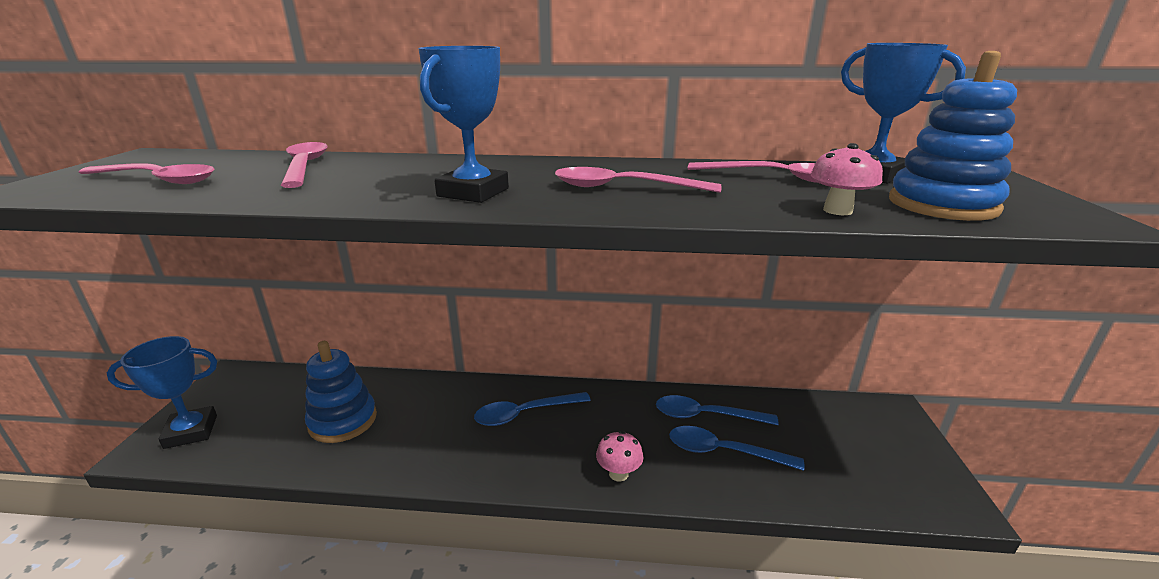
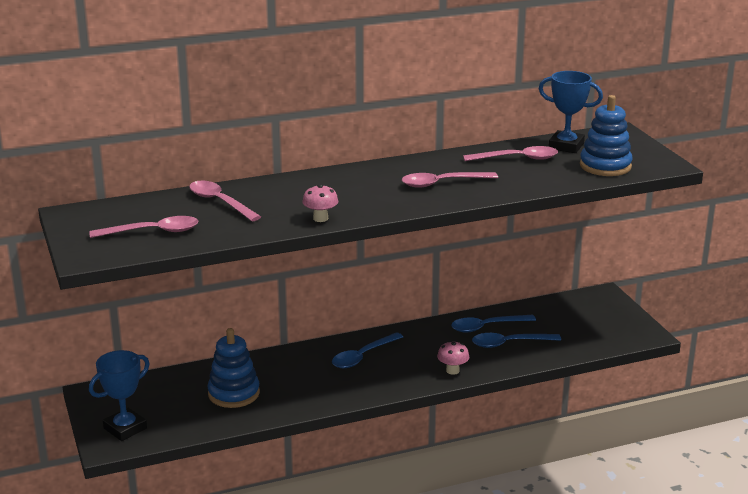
camera: 25 degrees left, 0 degrees up
blue trophy [418,46,509,203] -> none
pink mushroom [811,143,883,215] -> pink mushroom moved to [302,184,339,222]

